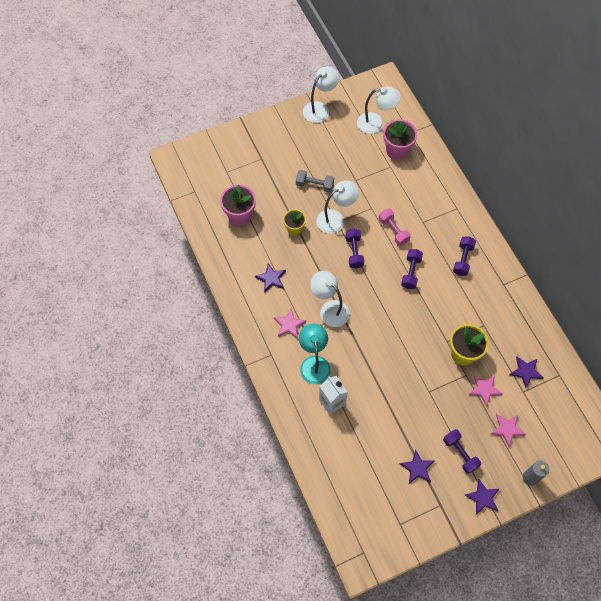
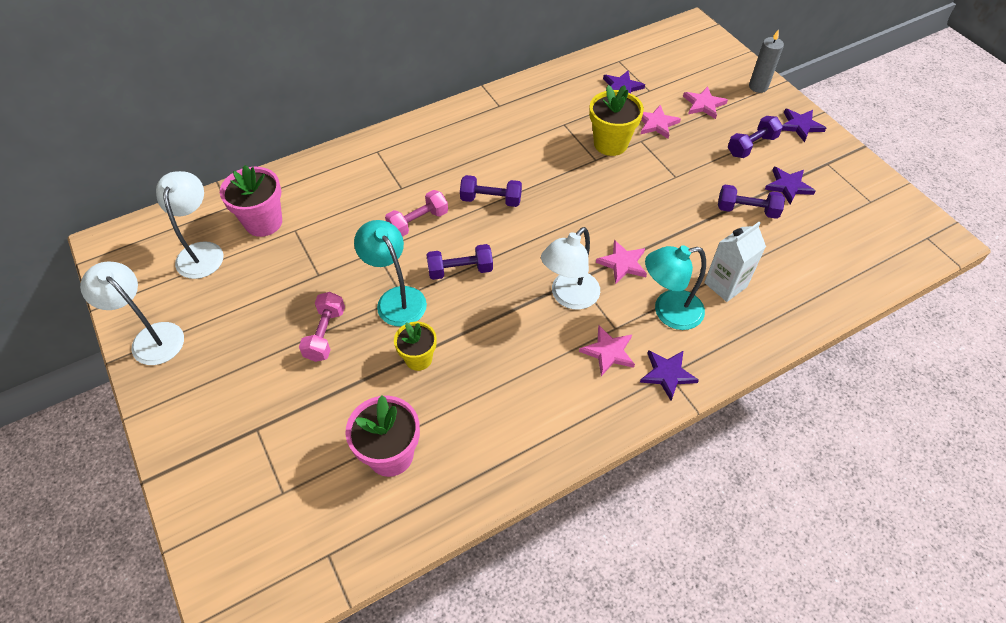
camera: 95 degrees left, 10 degrees down
purple star [255,263,286,293] -> purple star moved to [640,350,699,401]
grey dumbbell [296,170,334,193] -> pink dumbbell [299,292,345,362]
white lamp [316,180,359,234] -> turquoise lamp [354,220,427,327]
purple dumbbell [453,237,476,276] -> purple dumbbell moved to [718,185,785,219]
none -> pink star [596,240,647,284]

